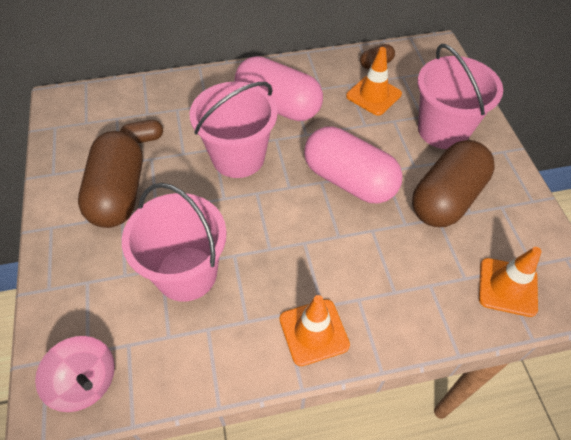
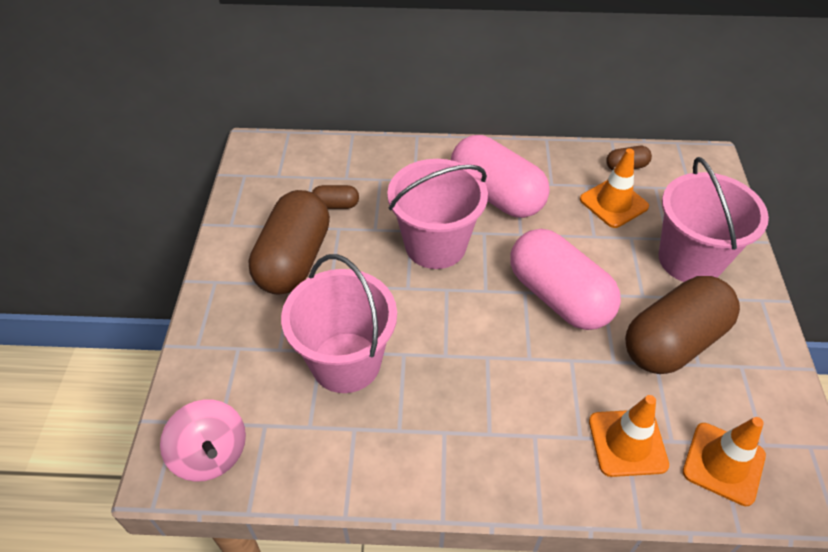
camera: 15 degrees right, 5 degrees down
orange traffic cone [280,295,350,366] -> orange traffic cone moved to [589,395,669,477]

